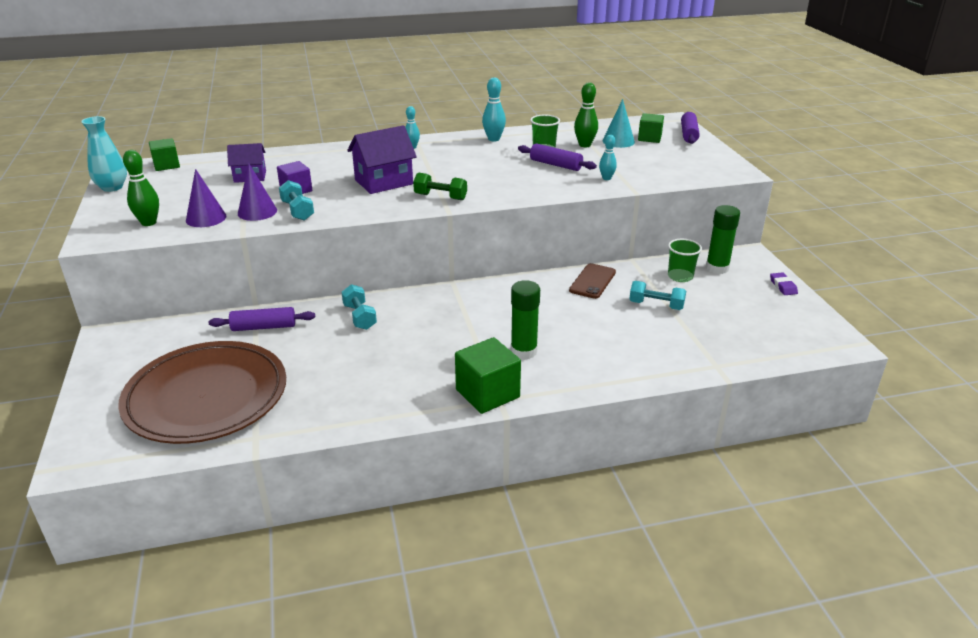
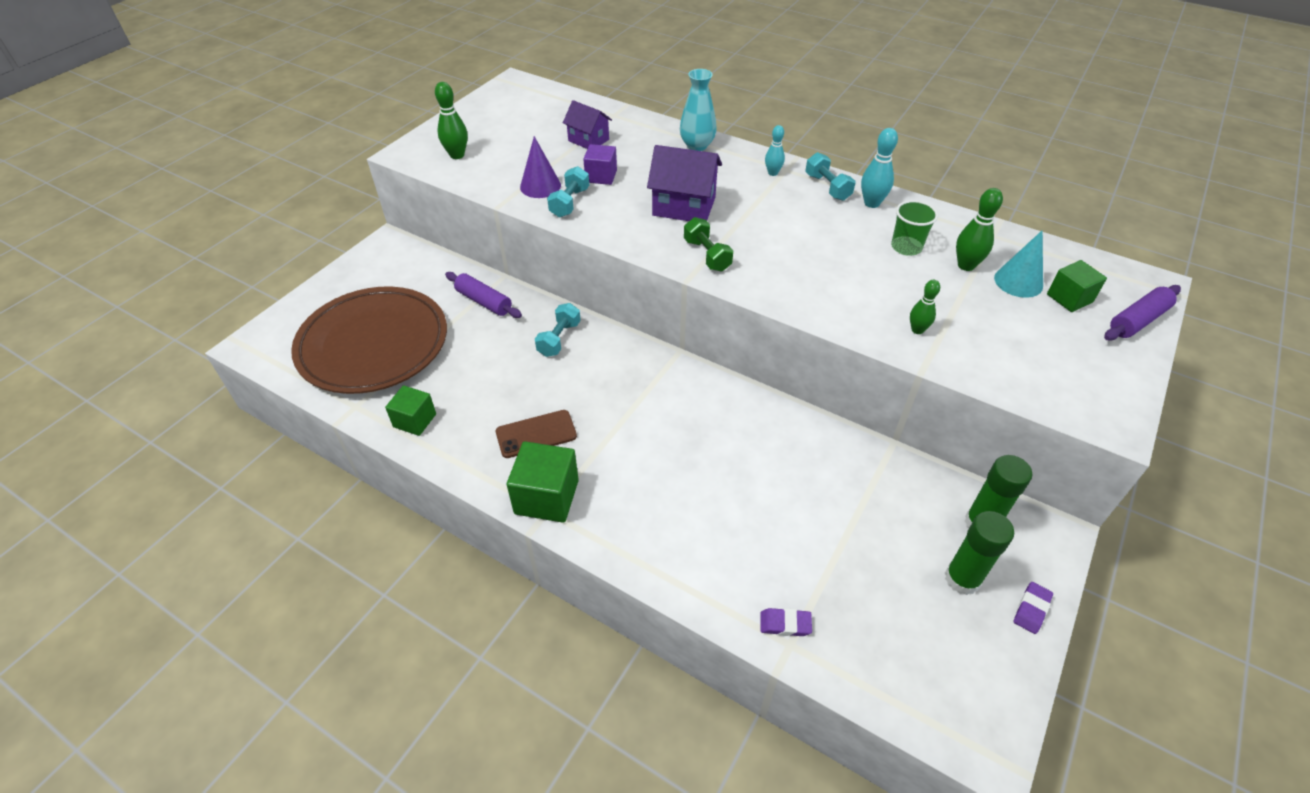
camera: 45 degrees right, 15 degrees up
turquoise vase [81,116,127,192] -> turquoise vase moved to [680,69,717,151]
green cube [149,138,180,171] -> green cube moved to [385,385,436,436]
purple cone [186,169,226,227] -> none
green glue stick [511,280,540,360] -> green glue stick moved to [945,511,1014,595]
purple rolling pin [518,143,597,171] -> none
brown phone [569,263,616,299] -> brown phone moved to [496,410,577,458]
turquoise bowling pin [599,135,617,180] -> green bowling pin [910,280,940,334]
turquoise dumbbell [629,281,686,310] -> turquoise dumbbell moved to [805,152,855,201]
green cup [668,239,702,282] -> none
none -> purple eraser [760,608,812,636]

